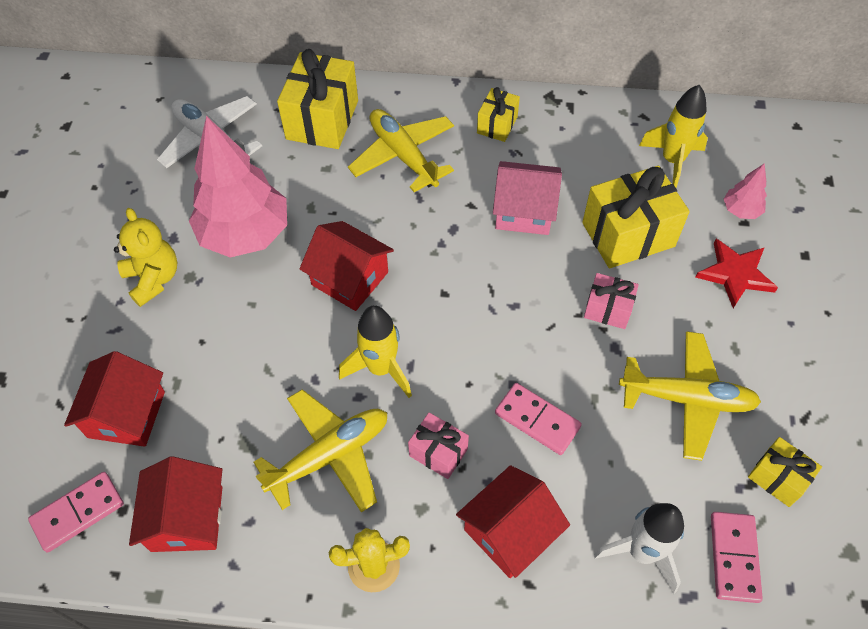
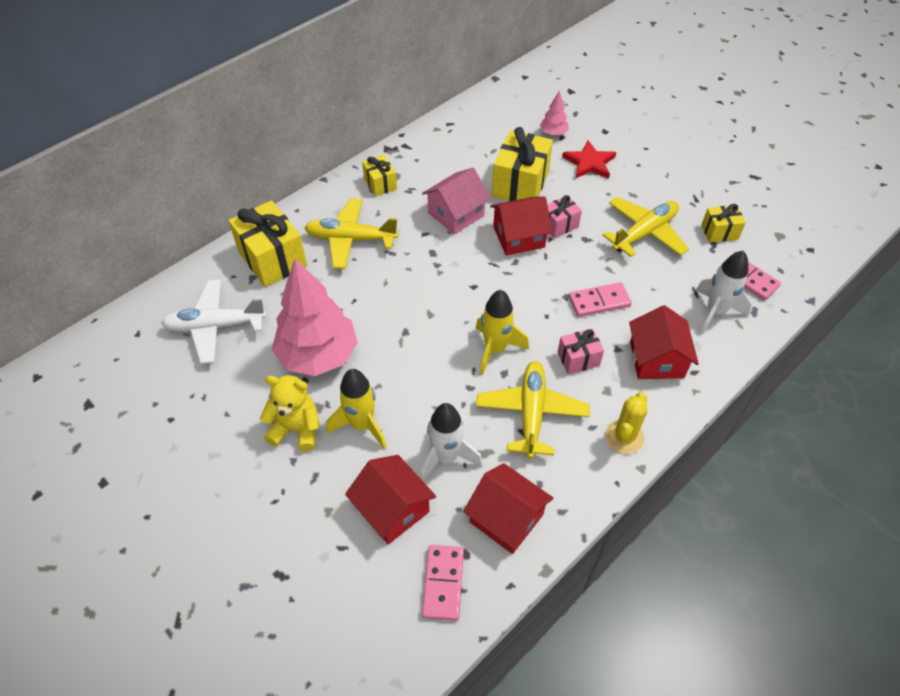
camera: 50 degrees left, 5 degrees down
red house [299,221,394,311] -> red house moved to [490,196,552,256]
yellow rocket [639,85,708,188] -> yellow rocket moved to [326,369,387,449]
none -> white rocket [420,403,483,481]

